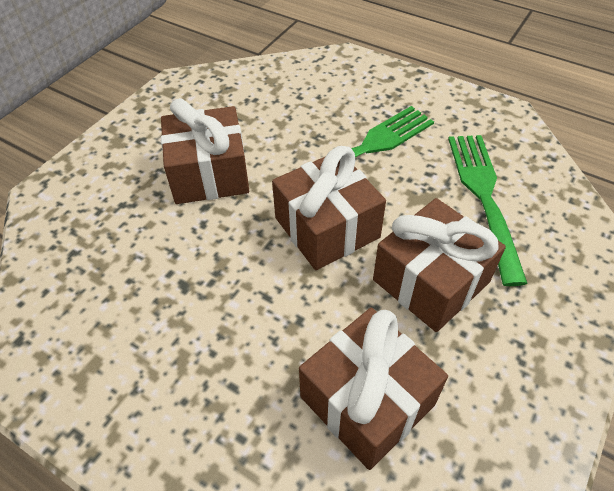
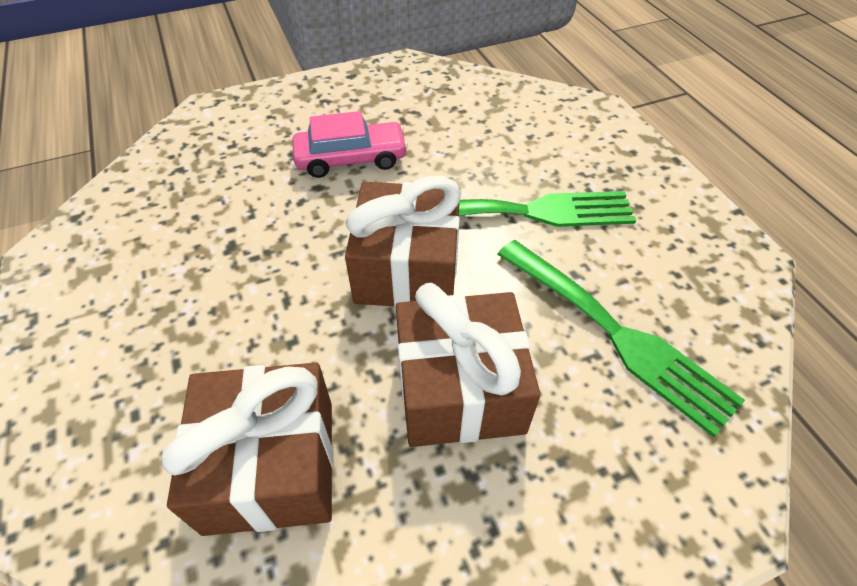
camera: 35 degrees right, 0 degrees up
brown gift [161,98,249,204] -> pink car [292,111,408,178]
green fork [448,135,528,286] -> green fork turned 105 degrees clockwise [497,240,745,437]

